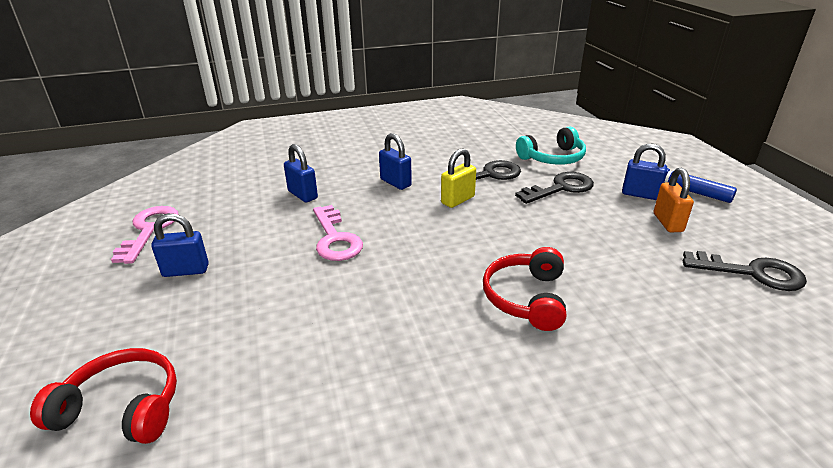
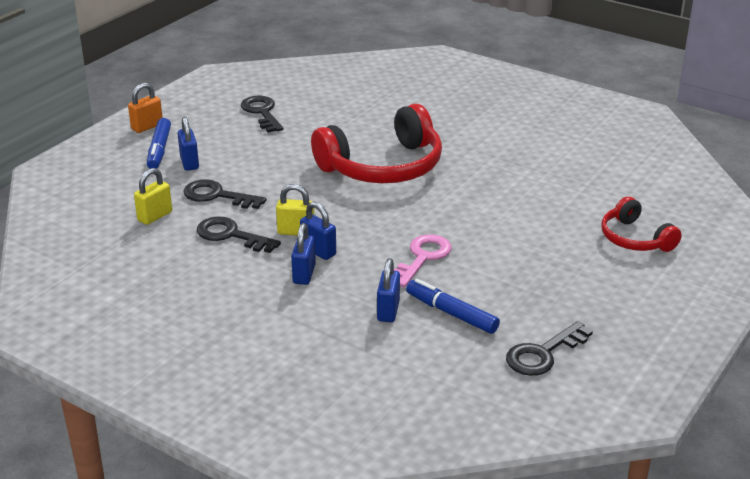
camera: 130 degrees left, 0 degrees up
pink key [111,206,179,264] -> black key [506,321,593,376]
blue padlock [151,213,209,277] -> blue padlock moved to [300,202,336,260]
red headphones [483,247,566,331] -> red headphones [311,104,442,183], size x1.83
turquoise headphones [516,127,586,165] -> yellow padlock [134,168,172,225]
orange padlock [654,168,694,232] -> orange padlock moved to [128,83,163,133]
none -> blue marker [406,279,500,334]

